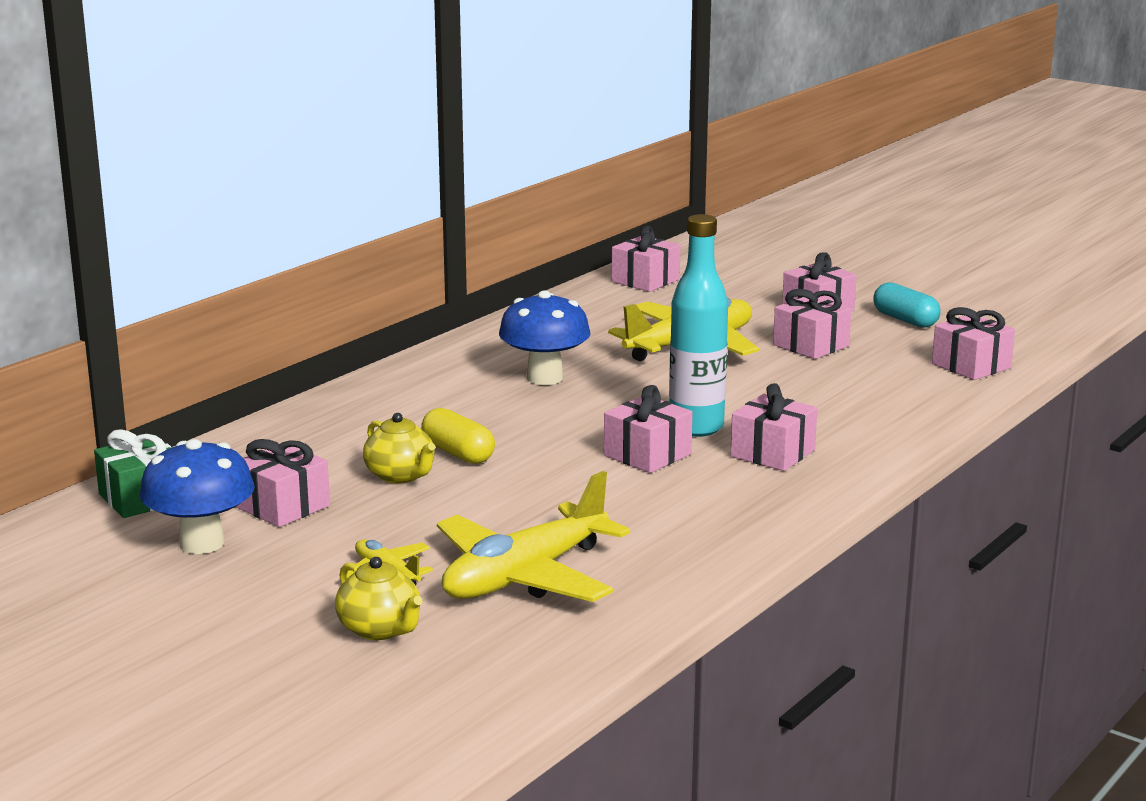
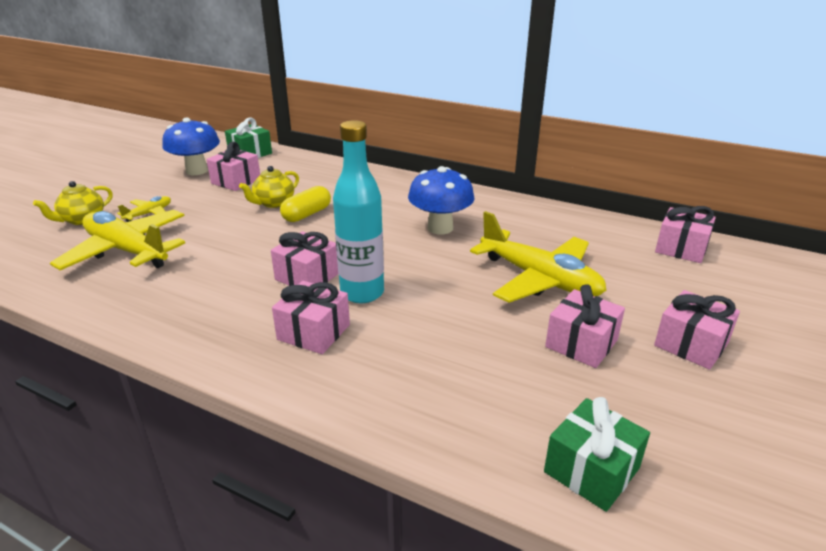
camera: 80 degrees right, 10 degrees up
turquoise capsule [873,282,941,328] -> none
pink gift [932,307,1015,380] -> green gift [544,397,650,512]

